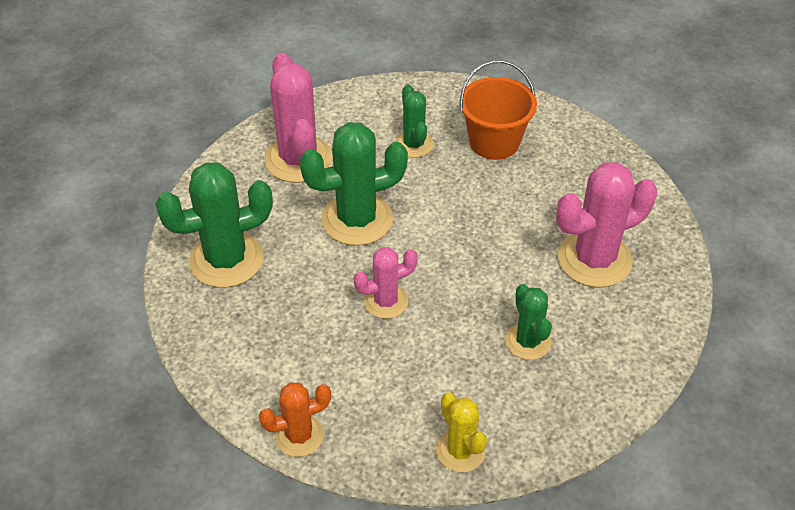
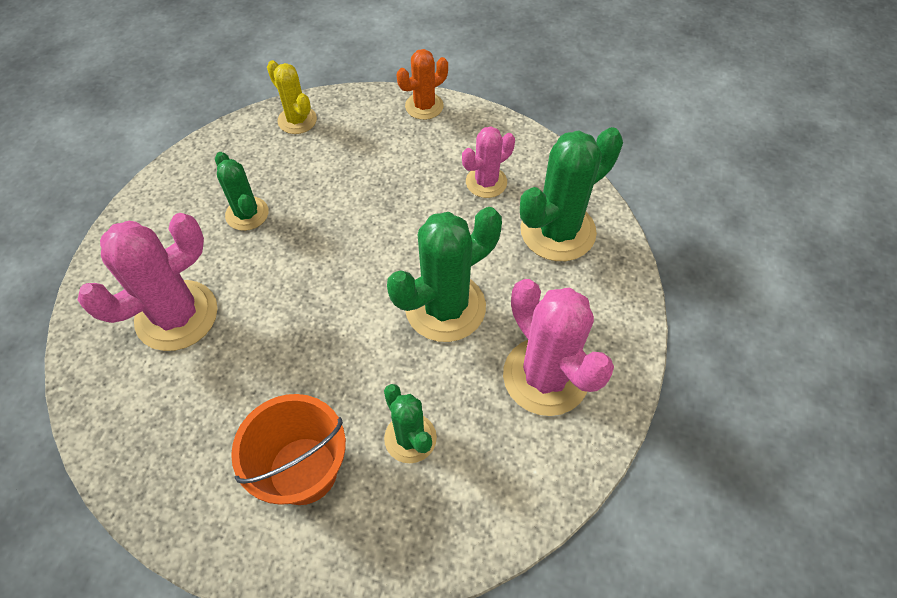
camera: 165 degrees right, 10 degrees up
pink cactus [354,247,418,319] -> pink cactus moved to [462,126,515,198]

